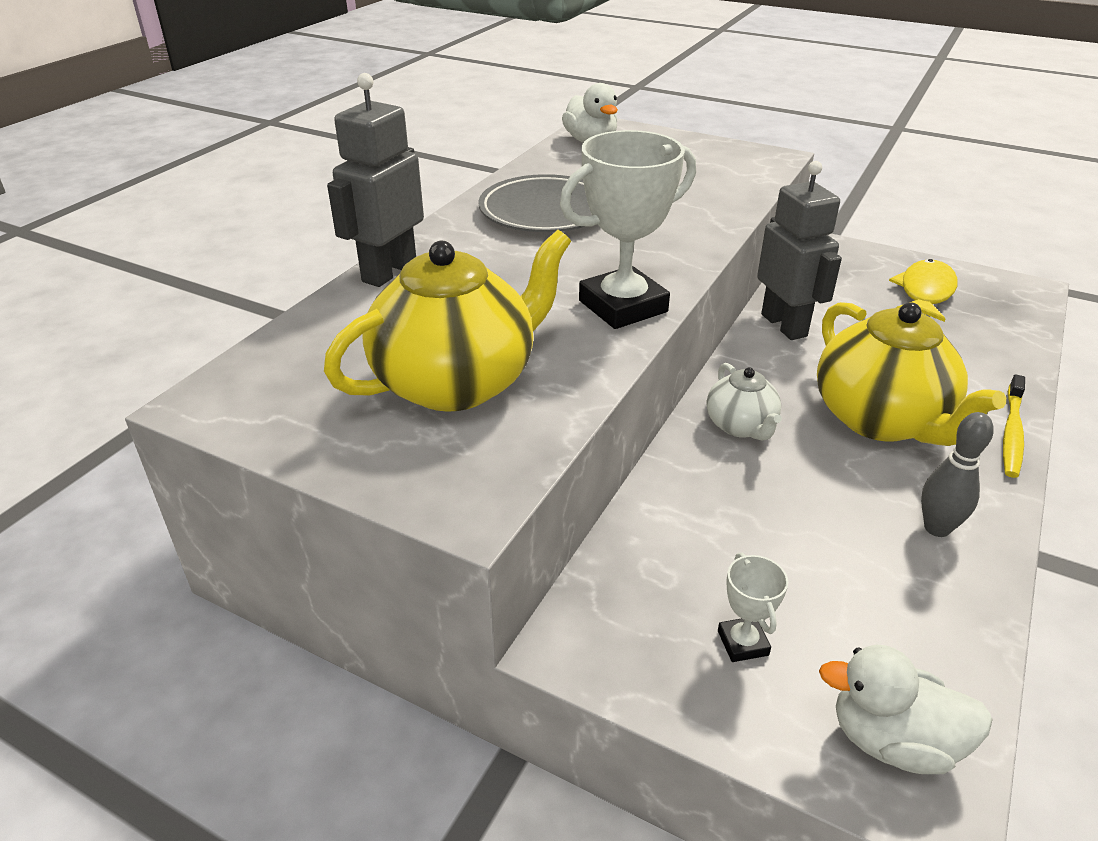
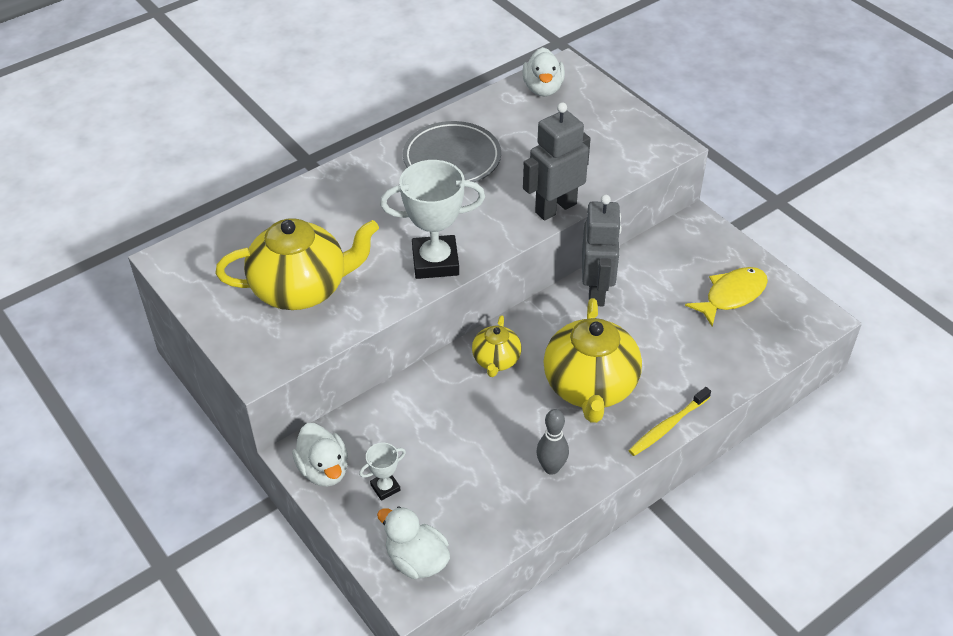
camera: 25 degrees right, 10 degrees up
grey robot [327,73,424,287] -> grey robot moved to [523,102,591,220]
white teapot [707,363,782,441] -> yellow teapot [472,315,521,377]
white trophy [718,553,788,662] -> white trophy turned 45 degrees clockwise [359,443,406,501]
none -> white duck [292,423,348,487]

